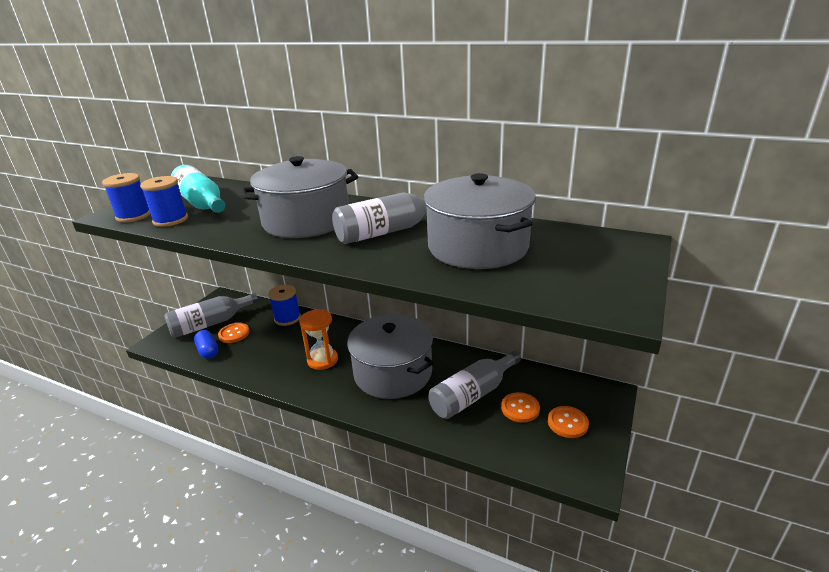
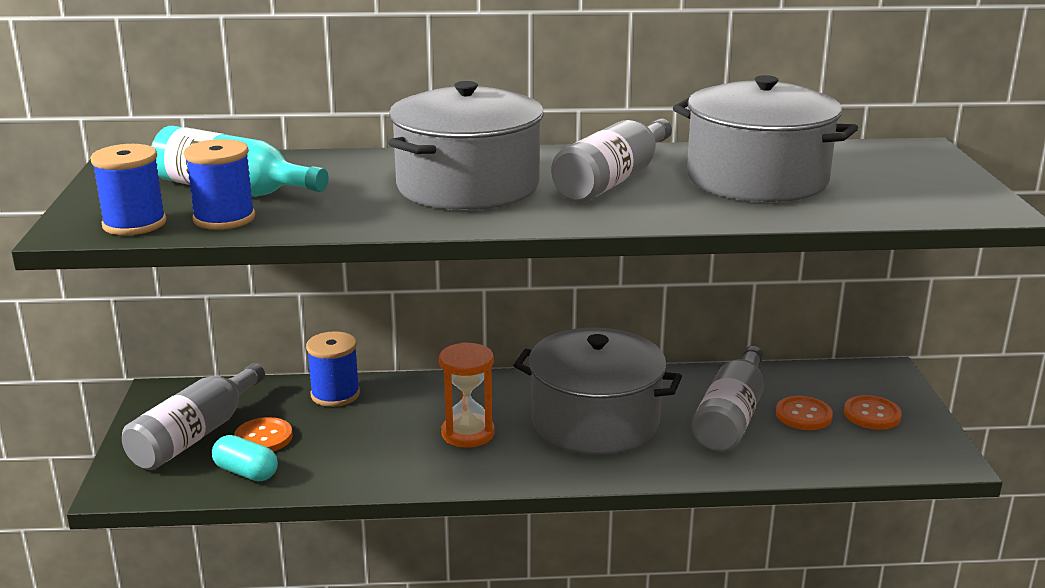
camera: 30 degrees left, 5 degrees down
blue capsule [194,330,218,359] -> turquoise capsule [212,435,278,481]

